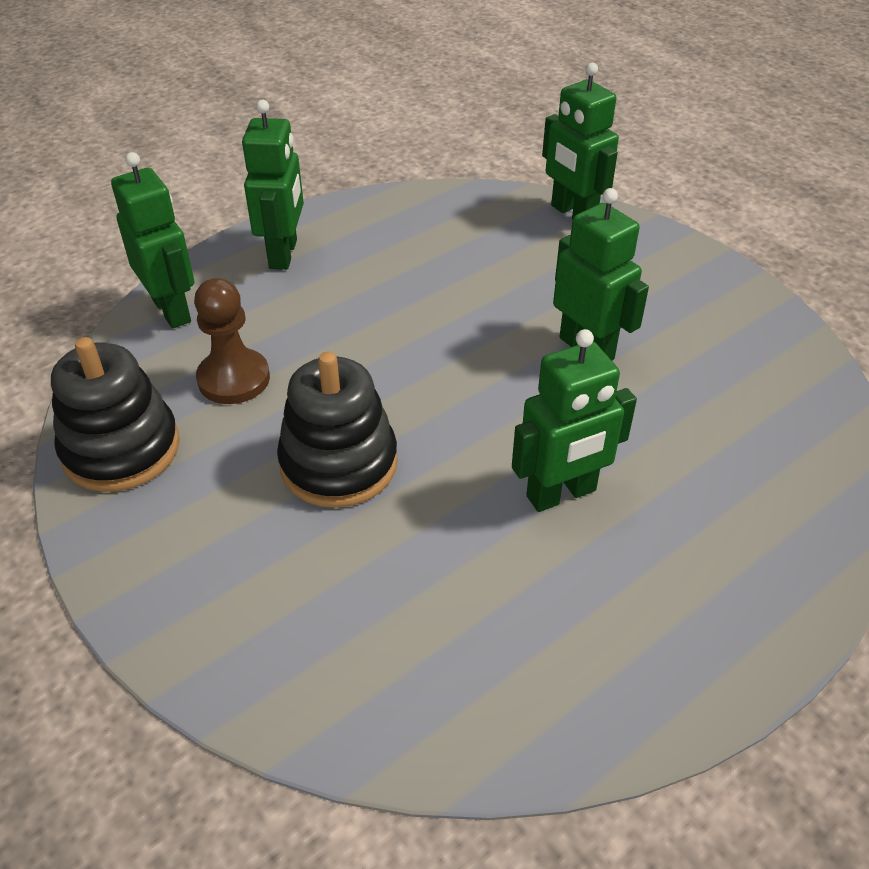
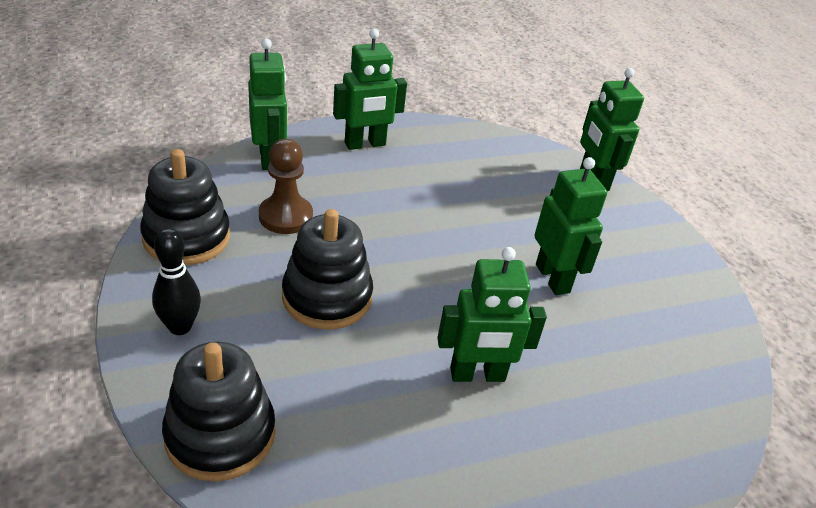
camera: 15 degrees right, 5 degrees down
green robot [242,100,304,270] -> green robot turned 45 degrees clockwise [333,29,407,150]
none -> black bowling pin [152,228,201,335]
none -> black stacking toy [162,342,275,481]

